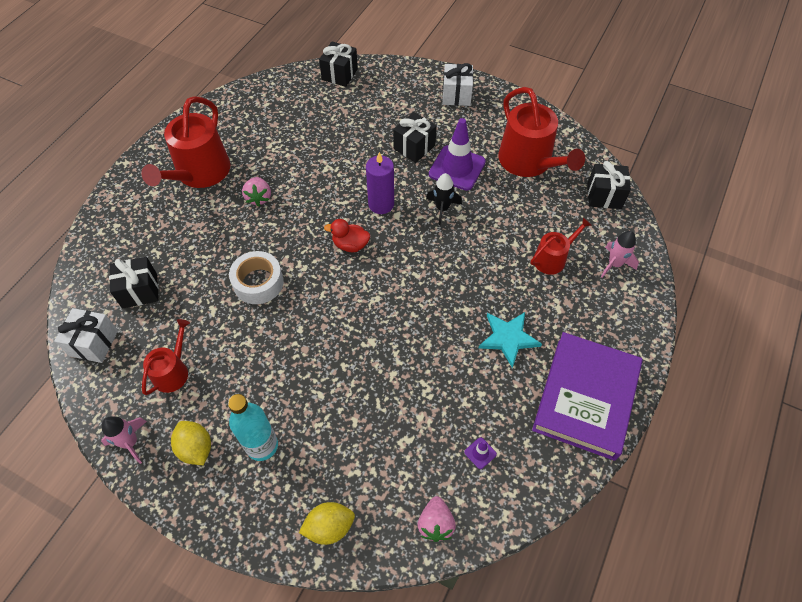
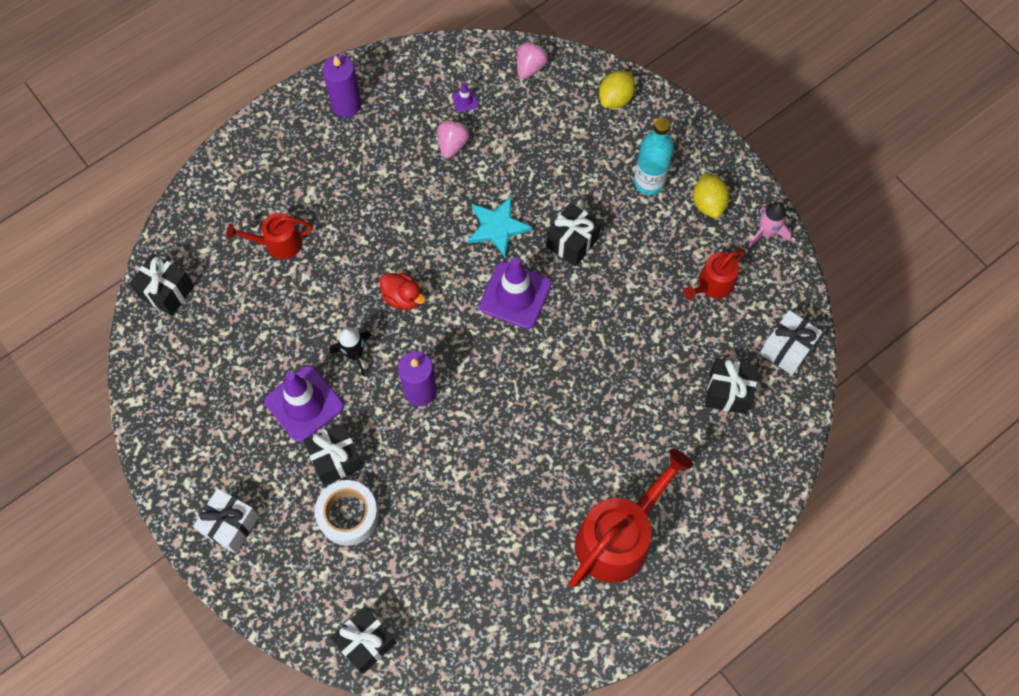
camera: 155 degrees left, 10 degrees up
white tape [229,251,284,304] -> white tape moved to [315,480,379,546]
pink strawberry [242,177,271,207] -> pink strawberry moved to [437,119,470,158]
yellow lemon [299,502,355,545] -> yellow lemon turned 60 degrees counterclockwise [599,71,635,109]
red duck [324,219,370,252] -> red duck moved to [380,273,426,310]
turquoise star [479,312,542,368] -> turquoise star moved to [467,197,532,257]
red watering can [498,87,585,177] -> none
purple book [532,332,642,461] -> purple candle [323,55,361,118]
pink rocket [601,231,639,278] -> none
none -> purple traffic cone [479,257,552,329]
none -> black gift [546,202,601,266]

